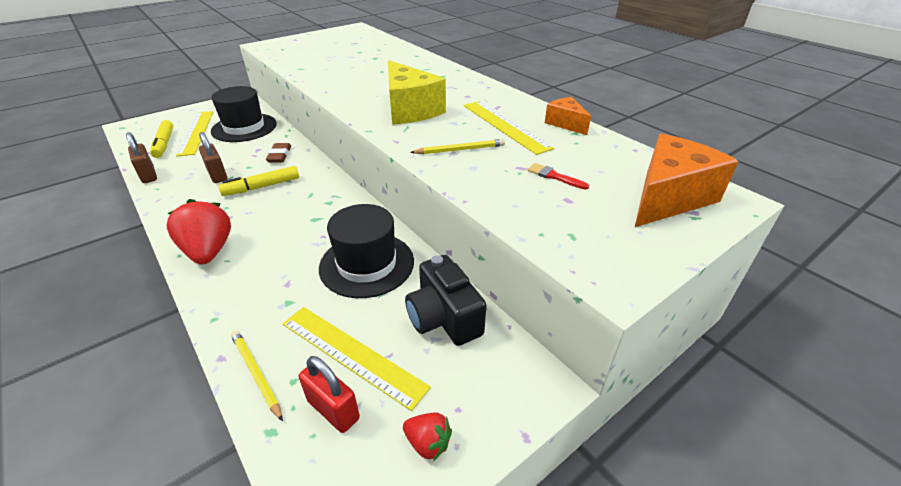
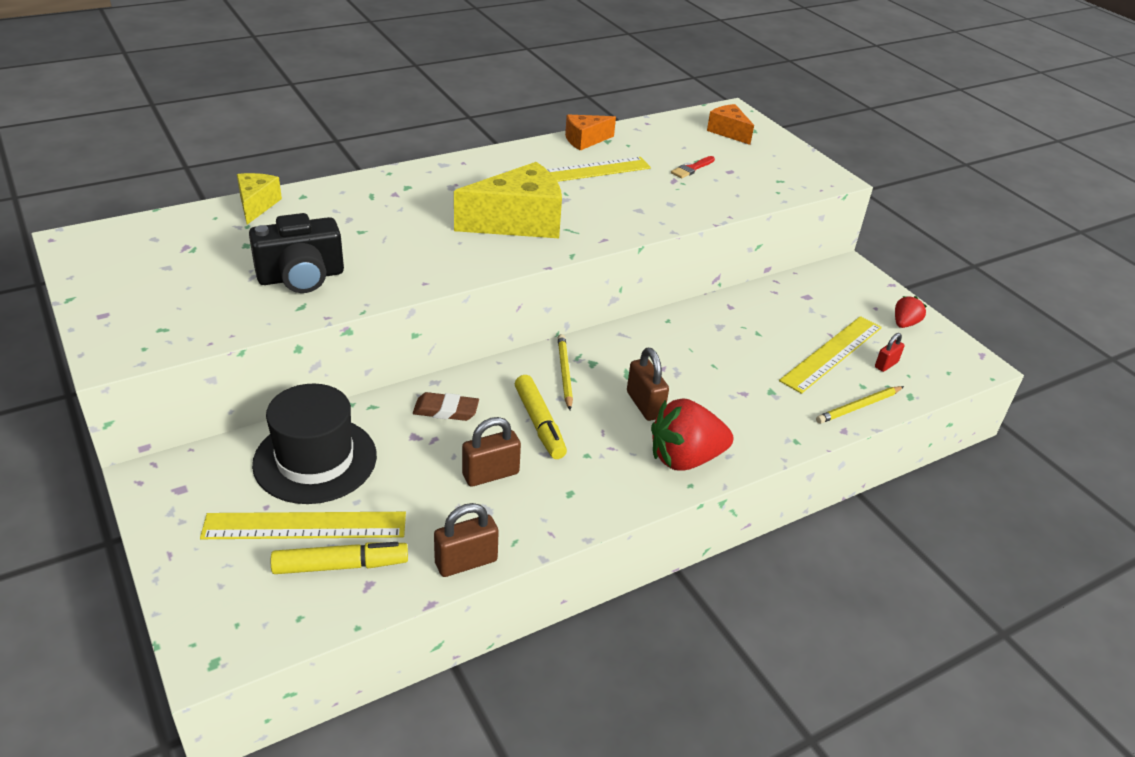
camera: 85 degrees left, 0 degrees up
red padlock [299,356,360,433] -> red padlock [875,333,905,372], size x0.61
black hat [319,204,414,298] -> none
black camera [405,255,486,346] -> black camera moved to [249,213,344,293]
yellow pencil [410,139,505,154] -> yellow pencil moved to [558,334,573,410]
orange cheese [635,134,739,227] -> orange cheese [707,104,754,145], size x0.55
none -> yellow cheese [237,173,282,225]
none -> brown padlock [627,348,669,421]

